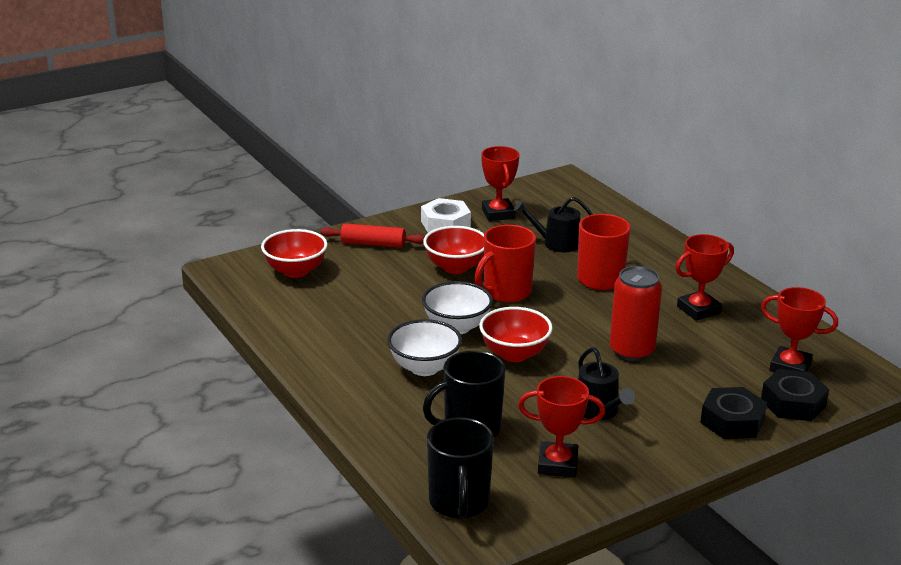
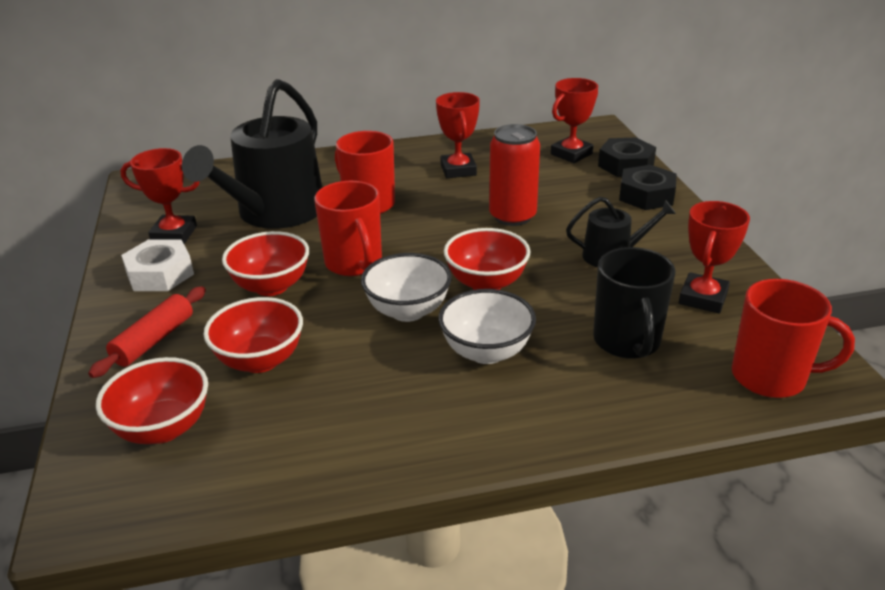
camera: 70 degrees left, 5 degrees up
black mug [427,418,494,519] -> red mug [732,279,855,398]
black watering can [514,197,593,252] -> black watering can [182,79,323,229], size x2.06
none -> red bowl [204,297,303,373]

